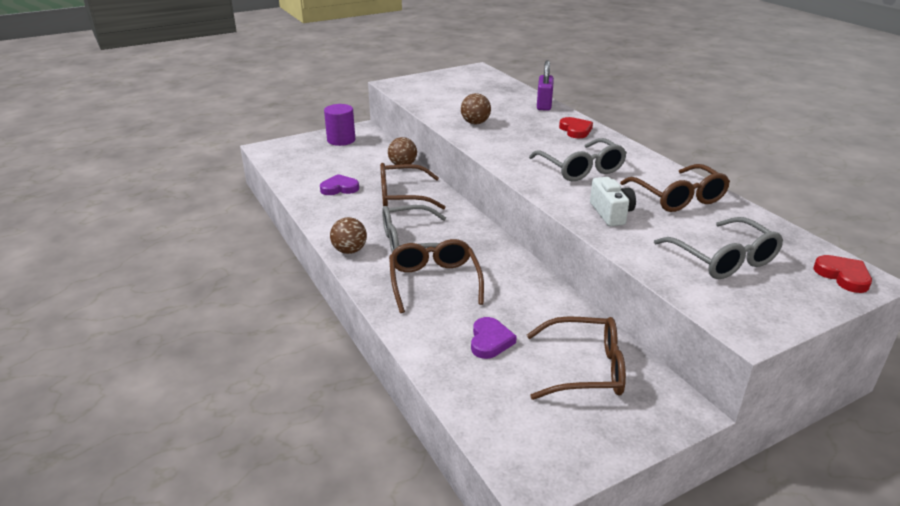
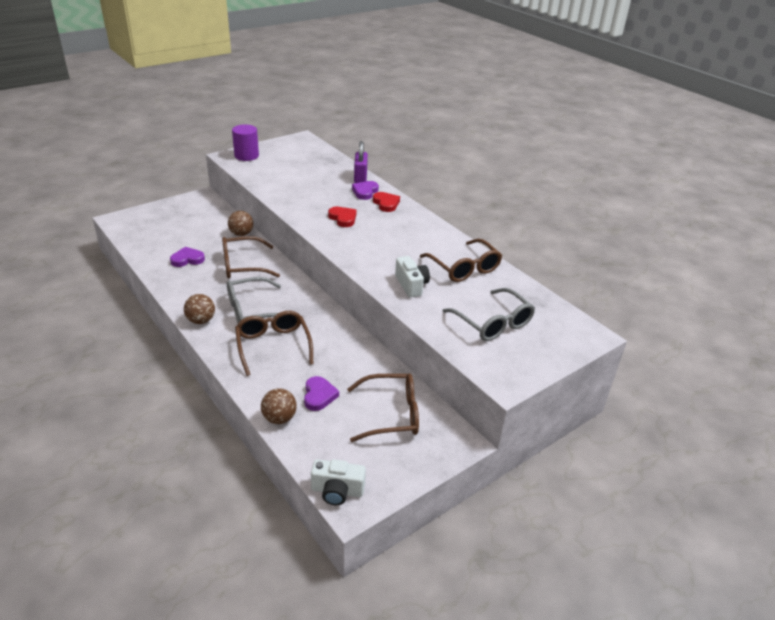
camera: 10 degrees left, 5 degrees up
purple cylinder [324,104,355,146] -> purple cylinder moved to [232,124,259,161]
brown ball [461,93,491,124] -> brown ball moved to [261,388,297,424]
grey glasses [529,138,627,181] -> none
red heart [813,255,872,293] -> red heart moved to [328,207,356,227]
none -> white camera [311,459,366,505]
none -> purple heart [352,181,379,200]

